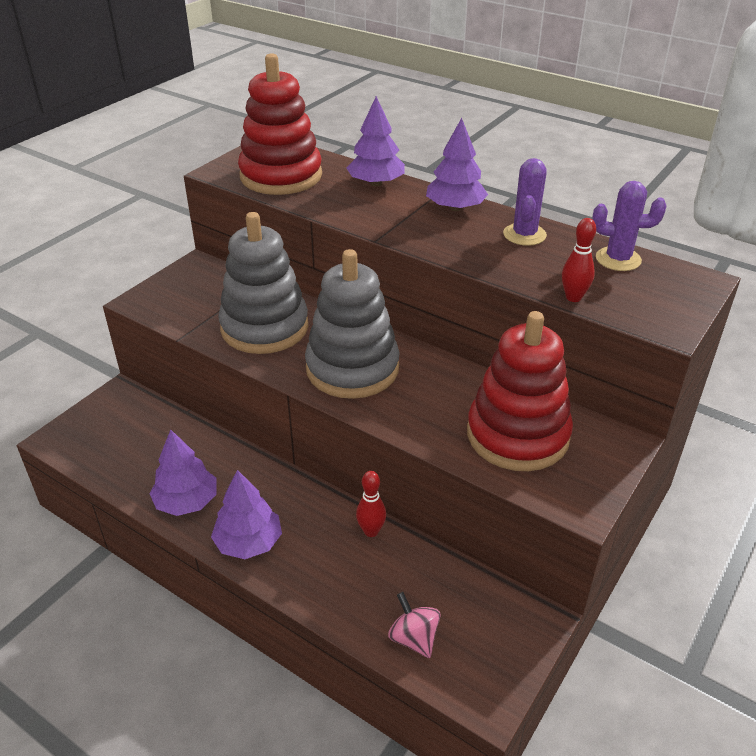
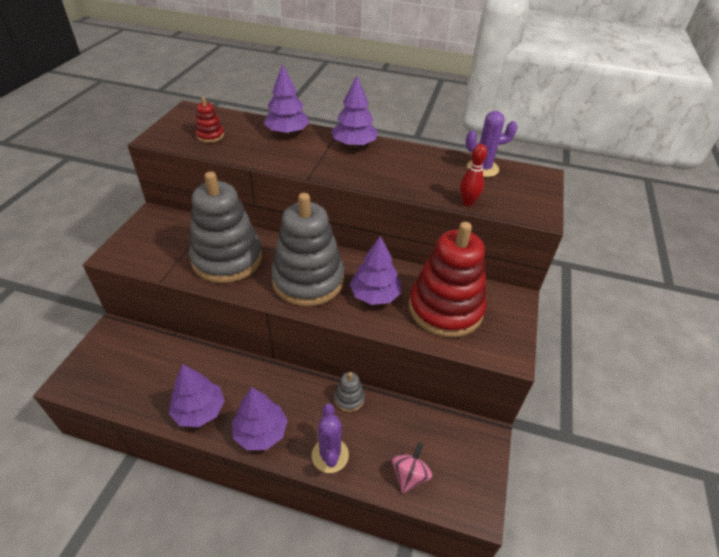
camera: 20 degrees left, 5 degrees up
red stacking toy [238,53,322,195] -> red stacking toy [195,97,224,143], size x0.42
red bowling pin [356,471,386,537] -> grey stacking toy [334,372,365,412]
pink spinning top [388,592,441,658] -> pink spinning top turned 75 degrees clockwise [392,442,432,494]
purple cactus [503,158,547,246] -> purple cactus moved to [311,404,349,473]
none -> purple tree [349,236,401,305]

